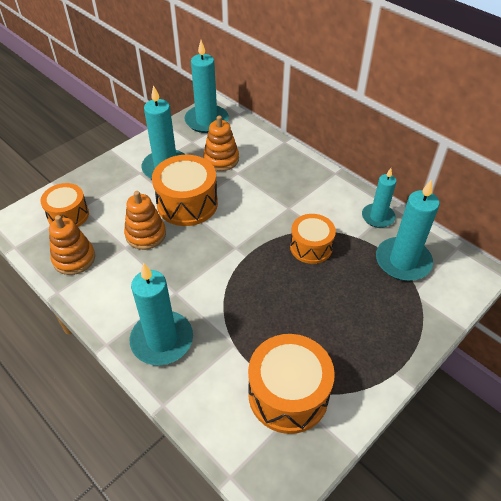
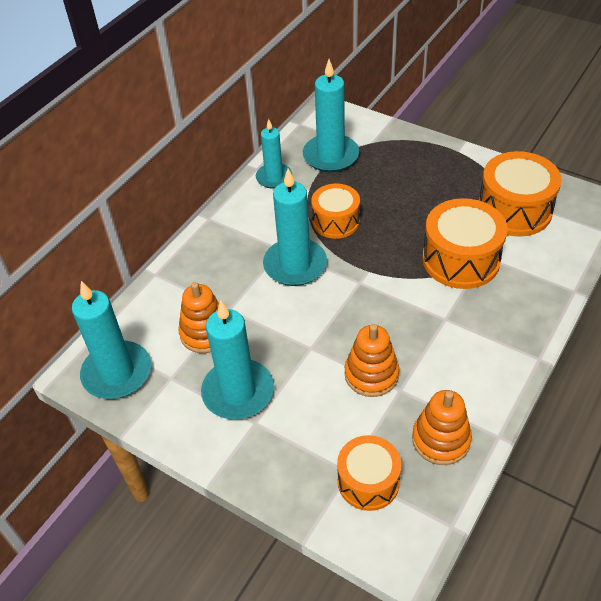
camera: 100 degrees left, 0 degrees up
turquoise candle [130,263,193,365] -> turquoise candle moved to [263,169,327,286]
orange drum [152,155,218,226] -> orange drum moved to [422,198,508,289]

